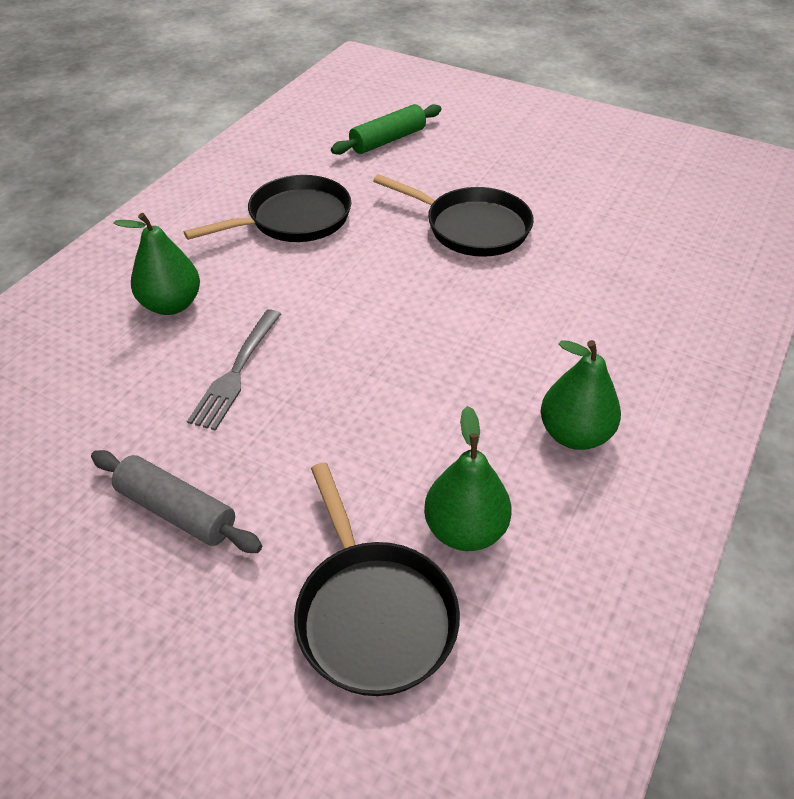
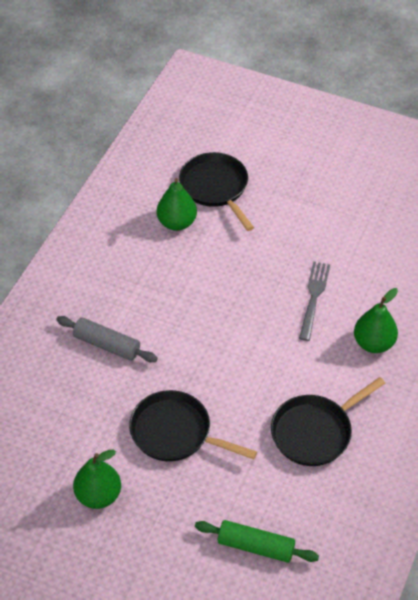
camera: 175 degrees right, 5 degrees up
grey rolling pin [91,450,262,553] -> grey rolling pin moved to [56,316,158,362]
green rolling pin [331,104,442,155] -> green rolling pin turned 60 degrees clockwise [195,520,319,563]
green pear [541,340,621,450] -> green pear moved to [73,449,121,509]

